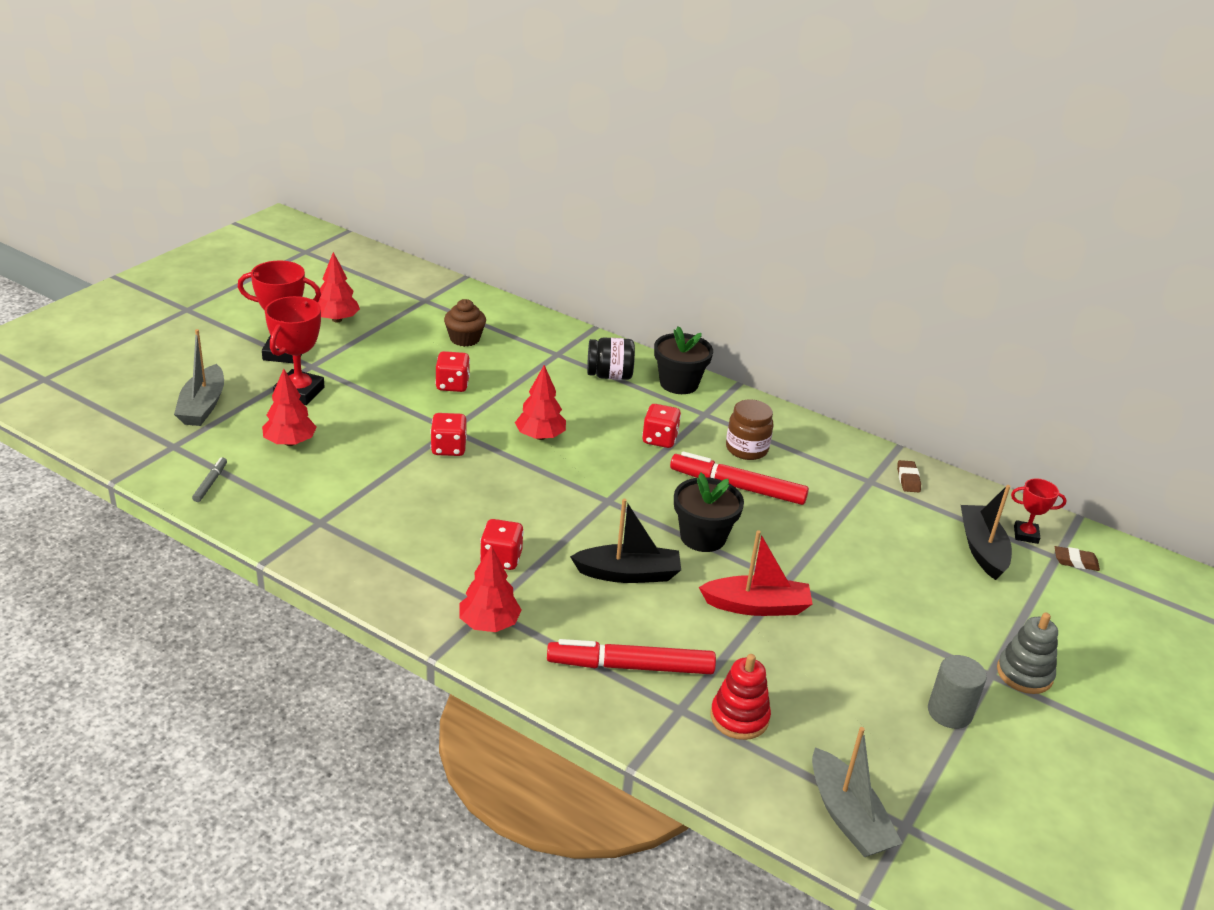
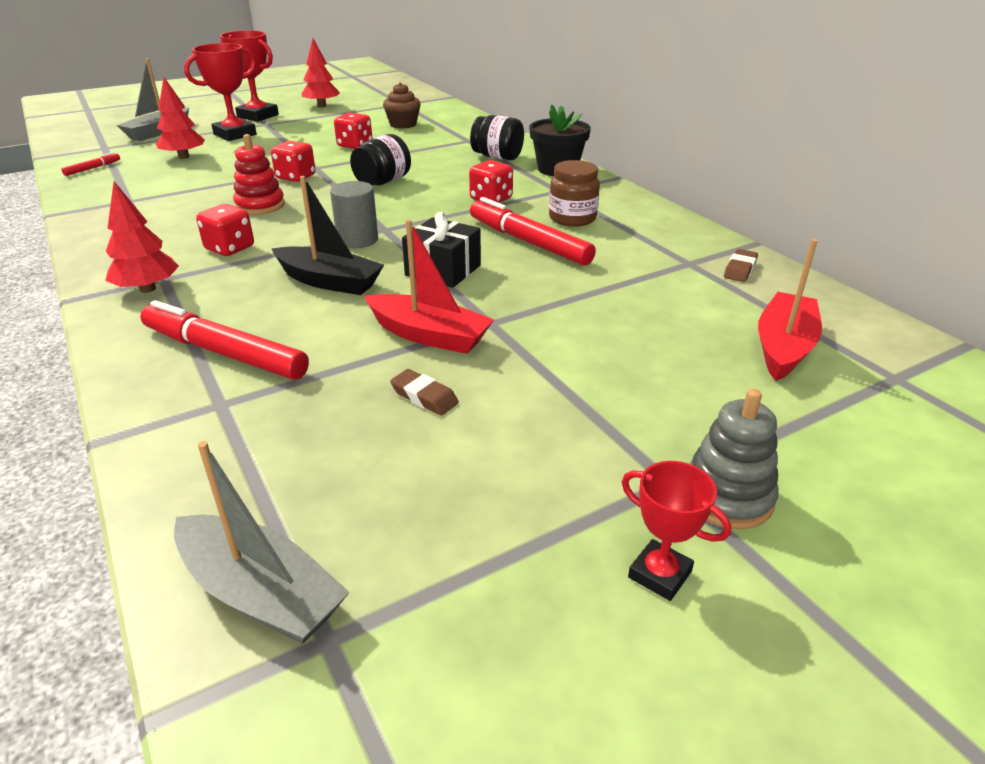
camera: 30 degrees right, 0 degrees up
grey marker [192,457,227,502] -> red marker [62,152,120,176]
red tree [515,365,566,440] -> black jar [350,134,411,186]
black flower pot [674,472,744,552] -> black gift [402,212,481,288]
red stacking toy [711,654,771,740] -> red stacking toy moved to [233,134,285,215]
grey boat [812,727,903,857] -> grey boat turned 60 degrees counterclockwise [174,441,350,644]
grey cylinder [928,655,987,729] -> grey cylinder moved to [330,181,378,248]
black boat [961,485,1012,580] -> red boat [758,239,822,381]
red trophy [1011,478,1066,544] -> red trophy moved to [622,461,731,601]
brown eraser [1055,546,1100,571] -> brown eraser moved to [390,369,459,416]

